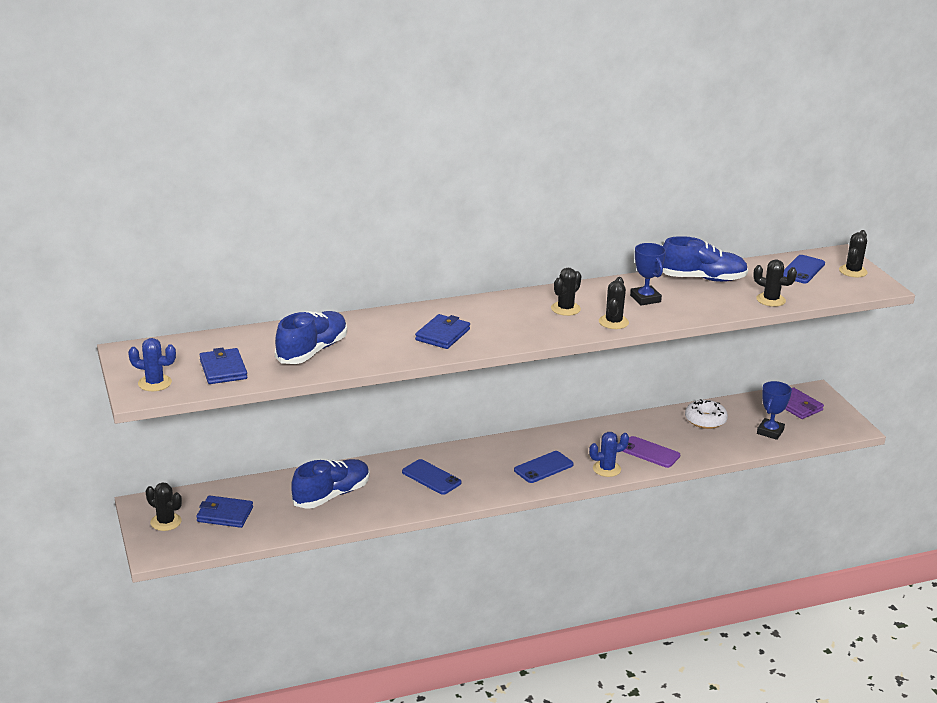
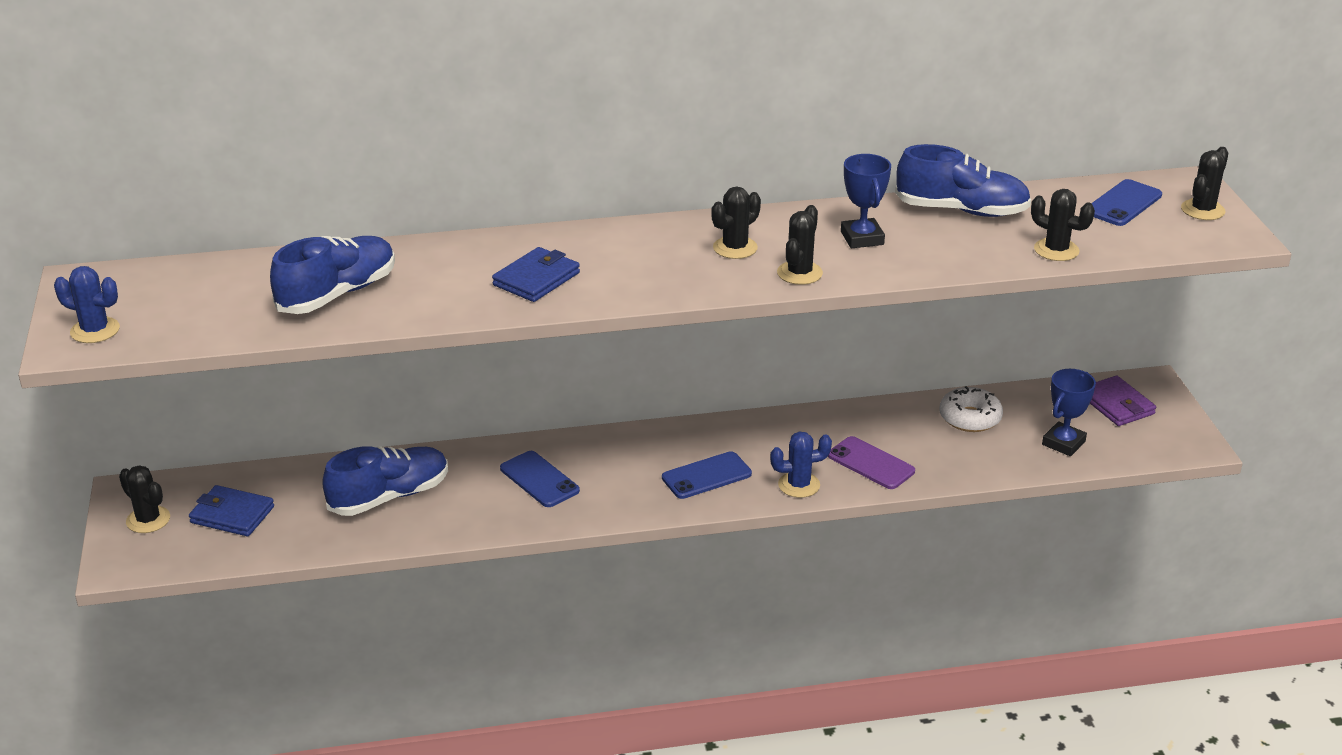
camera: 10 degrees right, 5 degrees up
blue wallet [200,348,247,384] -> none

